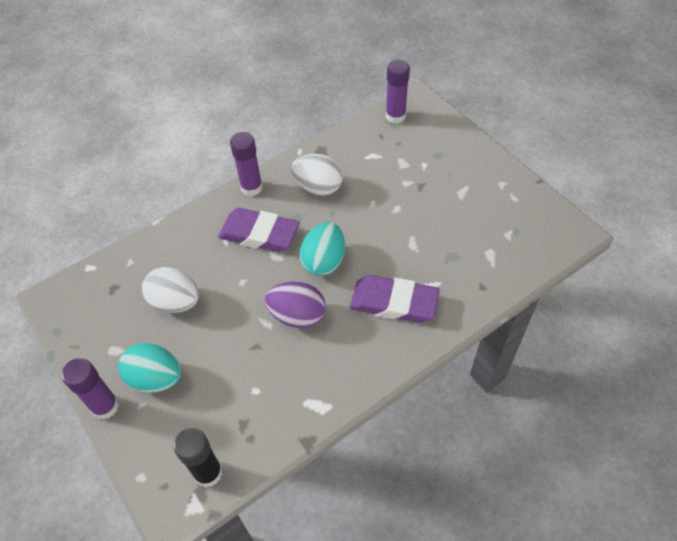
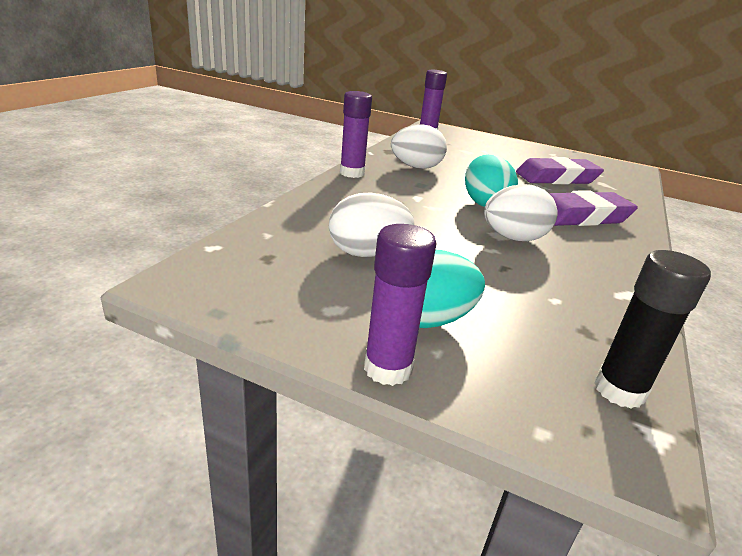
camera: 35 degrees left, 25 degrees down
purple eraser [218,208,300,252] -> purple eraser moved to [516,157,604,184]
purple egg [265,282,326,328] -> white egg [484,184,557,241]

